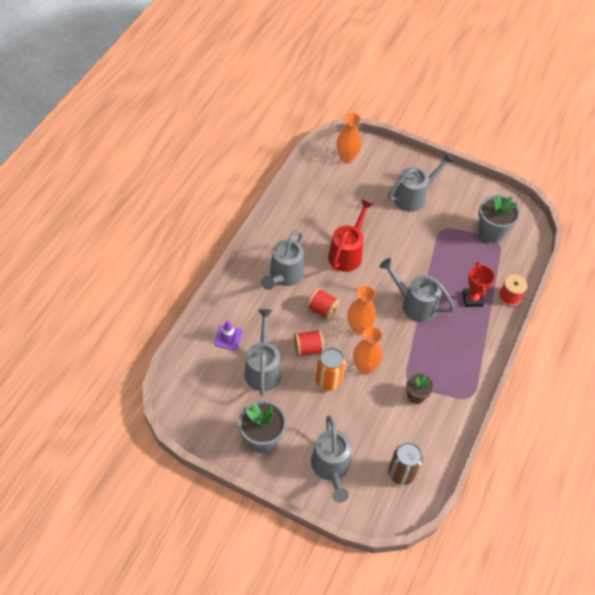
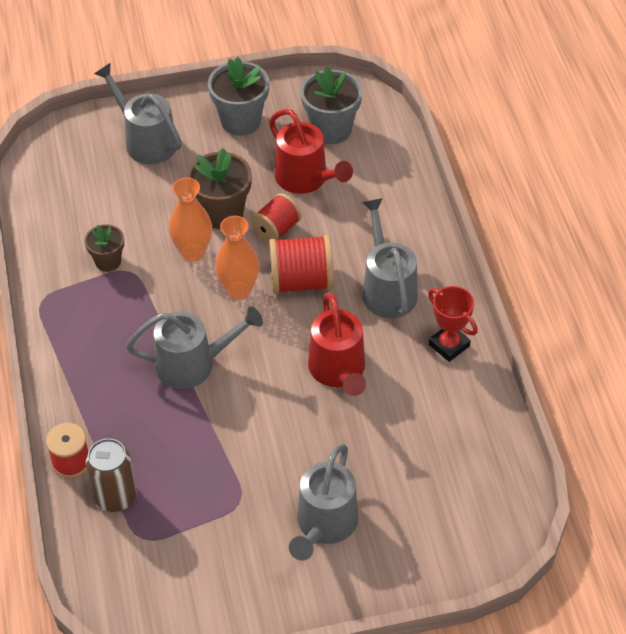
camera: 145 degrees right, 5 degrees down
purple traffic cone [214,320,243,351] -> none
grey watering can [245,309,282,395] -> red watering can [269,109,353,194]
red spool [307,288,340,320] -> red spool [269,235,334,294], size x1.52
orange can [316,347,346,391] -> brown flower pot [187,148,252,229]
orange vase [337,113,362,164] -> none
brown can [388,442,423,485] -> brown can moved to [86,438,137,512]
red trophy [462,262,495,307] -> red trophy moved to [428,286,478,362]
grey flower pot [478,195,520,243] -> grey flower pot moved to [300,66,362,144]

